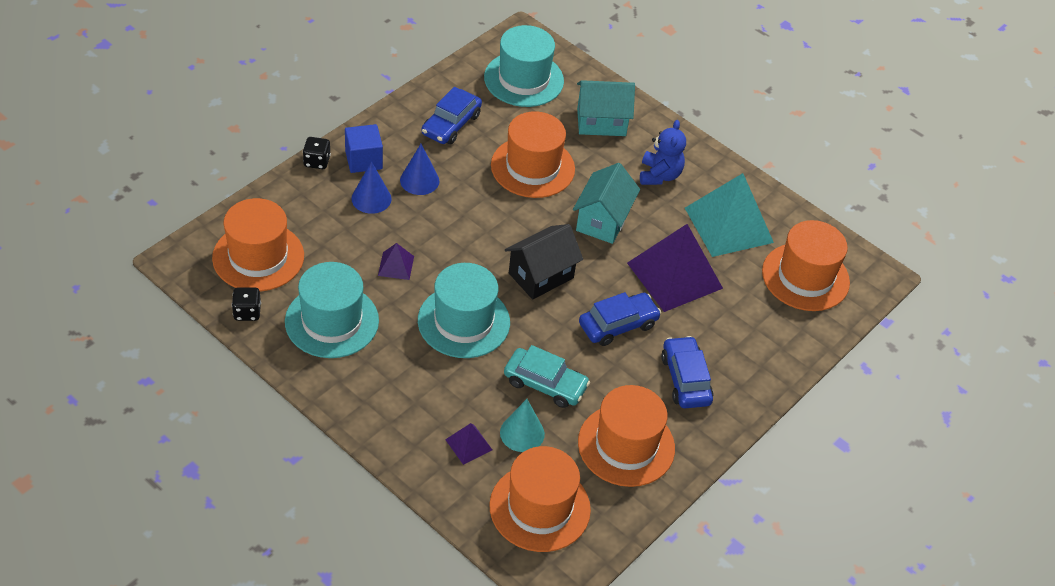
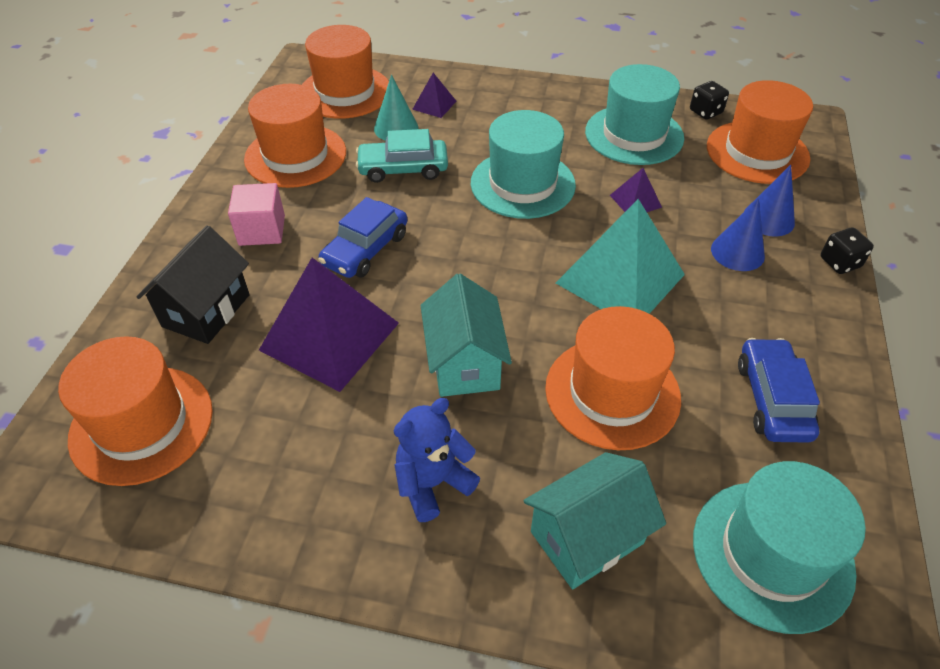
camera: 155 degrees right, 0 degrees up
blue cube [345,124,383,173] -> none
blue cone [400,144,439,195] -> blue cone moved to [744,165,795,237]
black house [505,224,583,299] -> black house moved to [137,225,250,344]
blue teddy bear [640,120,686,185] -> blue teddy bear turned 75 degrees clockwise [394,398,480,522]
blue car [661,336,713,408] -> pink cube [228,183,285,246]
turquoise pyramid [685,173,774,257] -> turquoise pyramid moved to [556,199,685,314]

